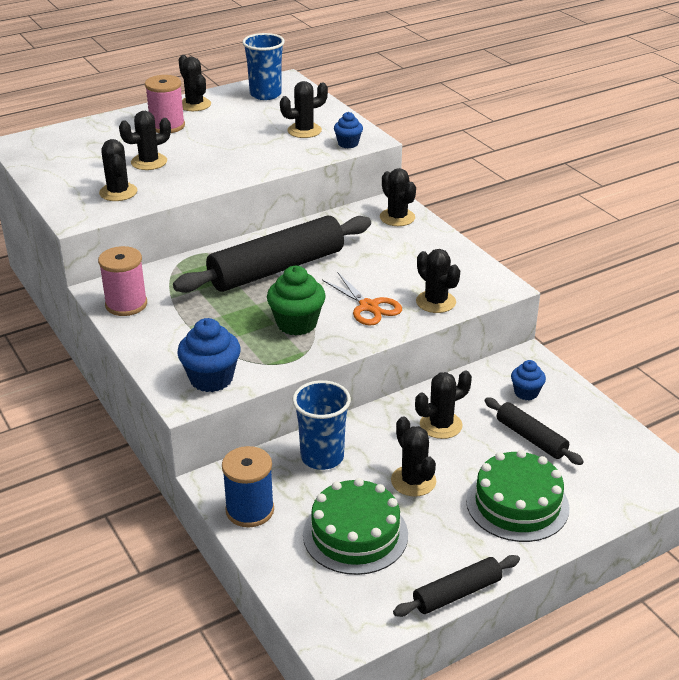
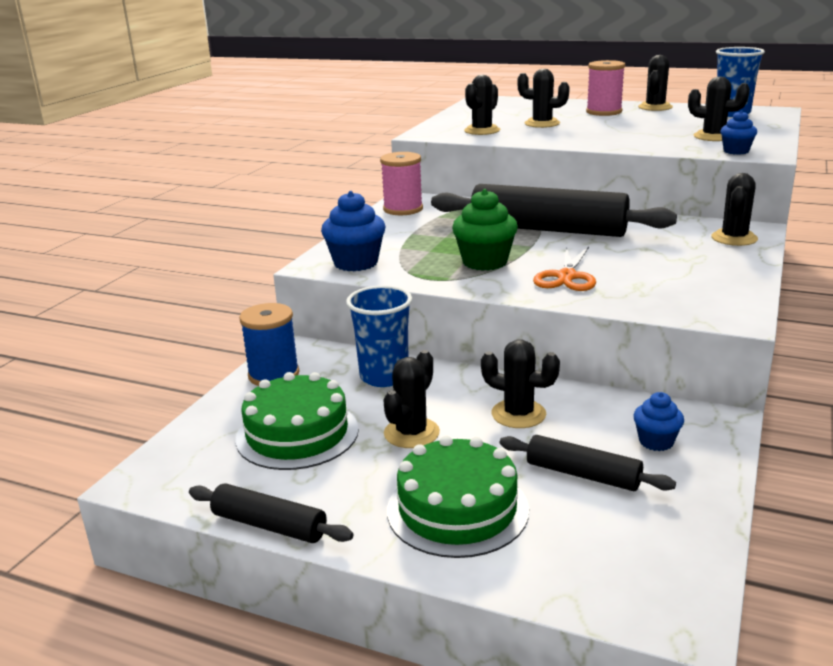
camera: 55 degrees right, 10 degrees down
black cactus [416,249,460,313] -> none
black rolling pin [485,397,584,465] -> black rolling pin turned 75 degrees counterclockwise [500,435,676,491]

